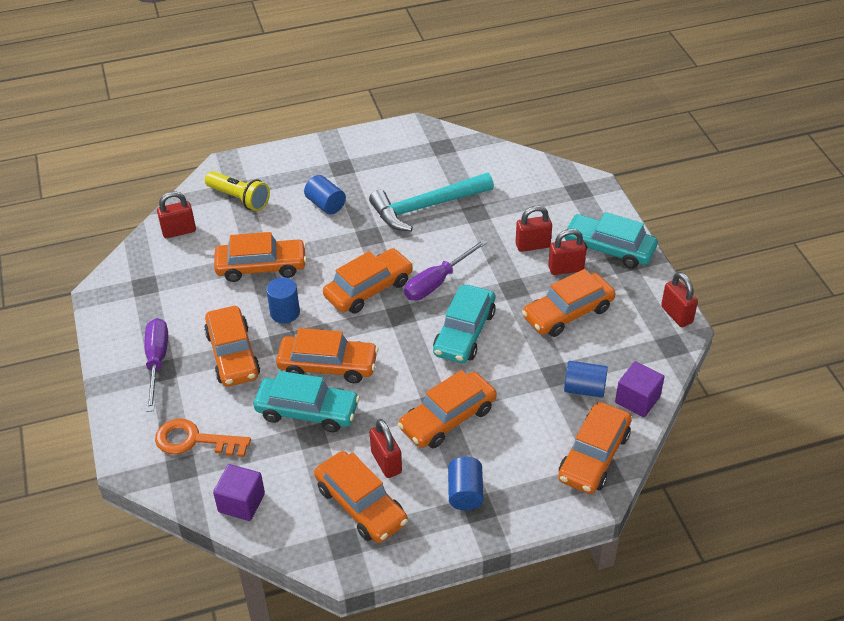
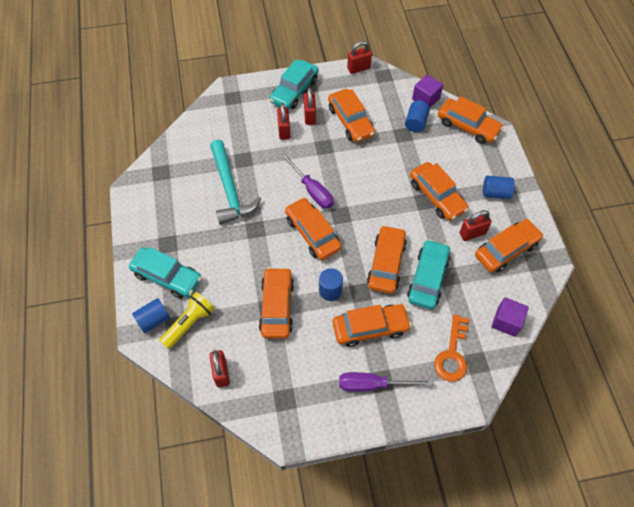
camera: 85 degrees left, 15 degrees up
blue cylinder [304,175,346,215] -> blue cylinder moved to [132,298,170,333]
turquoise car [433,285,495,363] -> turquoise car moved to [129,247,202,298]

